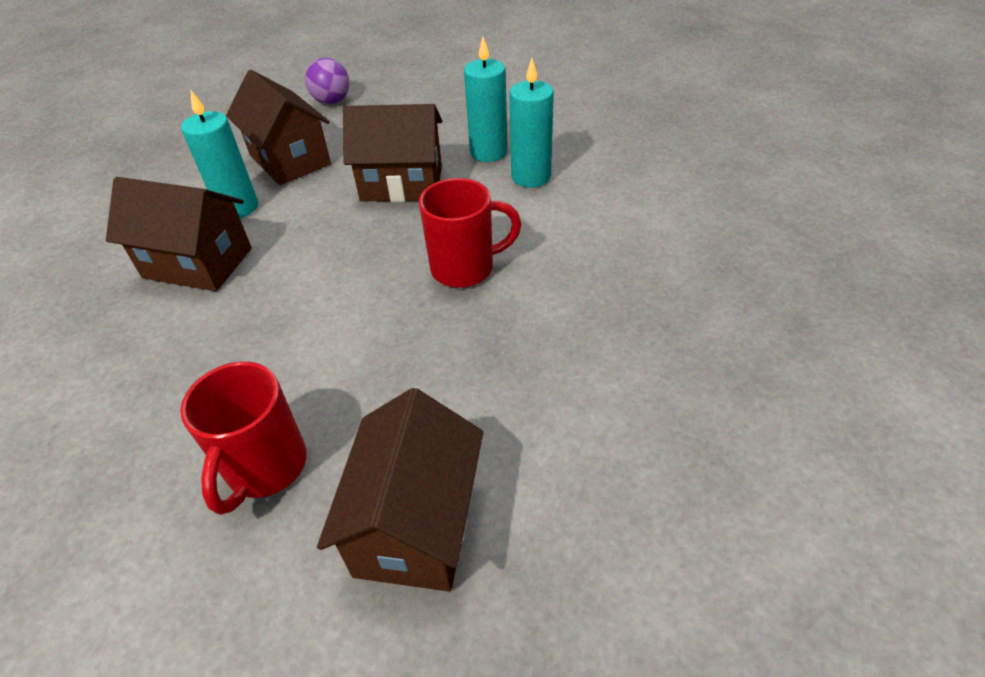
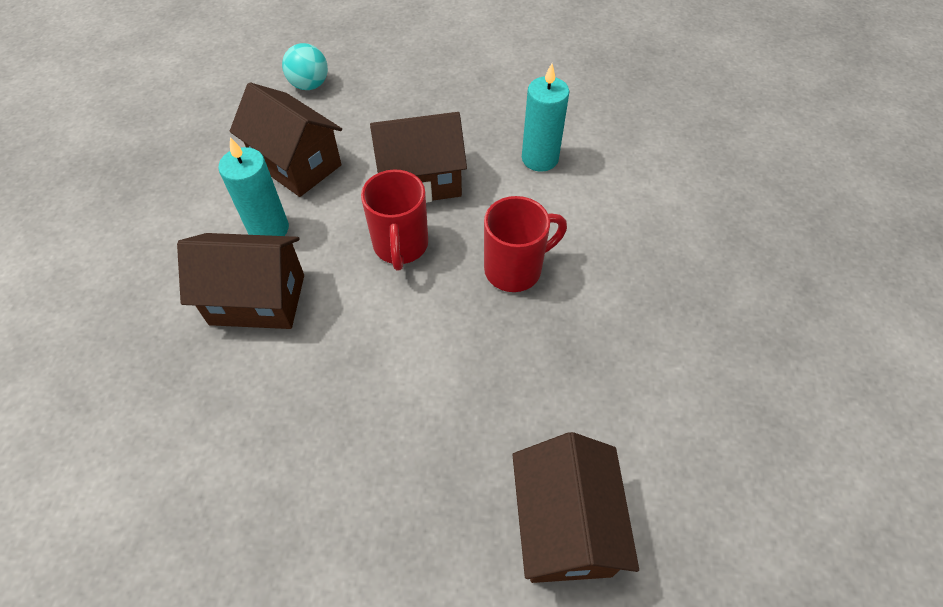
camera: 15 degrees left, 10 degrees up
red mug [180,362,307,515] -> red mug moved to [361,169,428,270]
purple ball [305,58,349,104] -> turquoise ball [282,43,328,90]
turquoise candle [464,37,508,162] -> none

